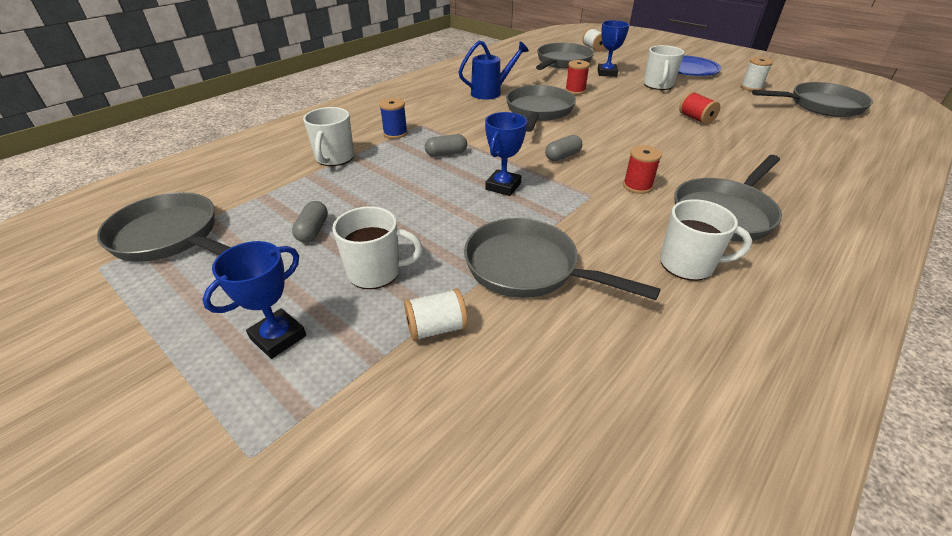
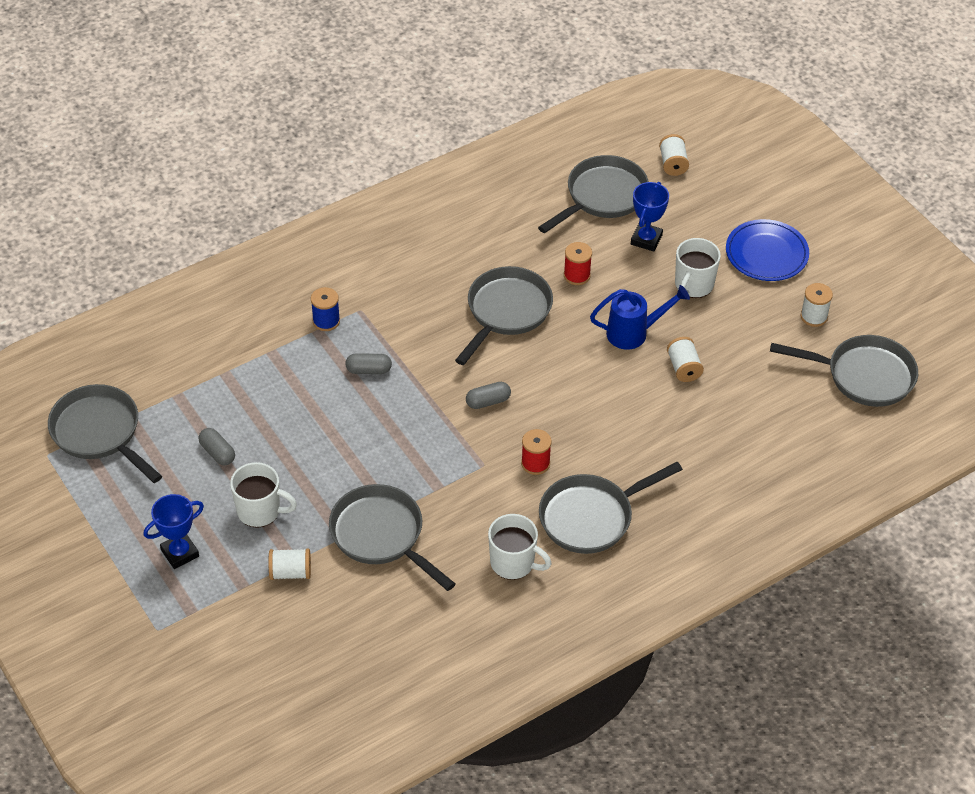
camera: 15 degrees right, 10 degrees up
grey capsule [292,201,328,243] -> grey capsule turned 60 degrees counterclockwise [198,428,235,465]
white mug [303,107,354,166] -> none
blue watering can [459,41,529,100] -> blue watering can moved to [590,285,690,350]
blue trophy [485,112,527,196] -> none
red spool [679,92,720,125] -> white spool [667,337,704,382]

